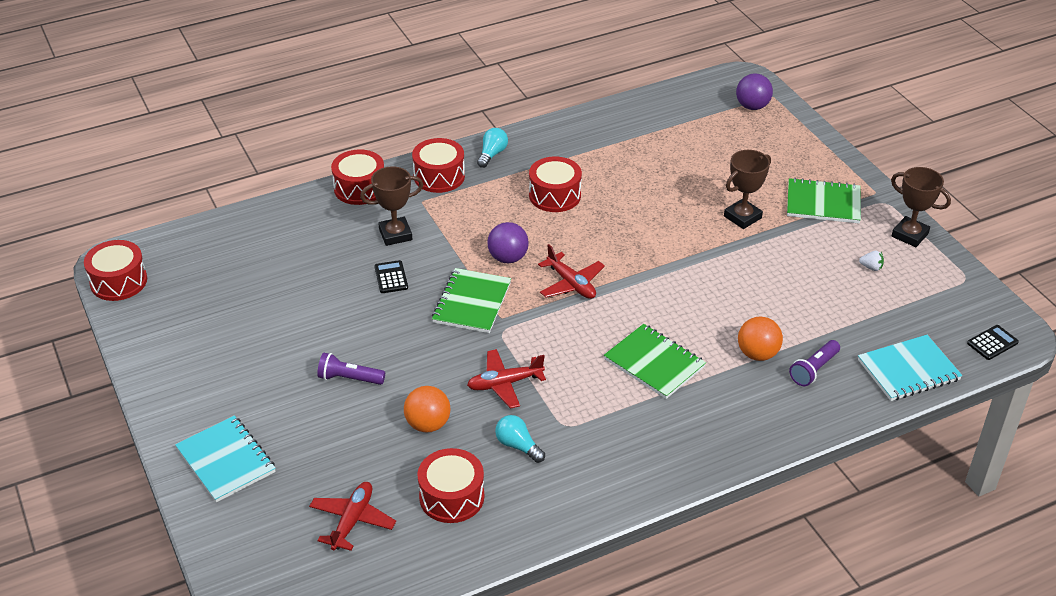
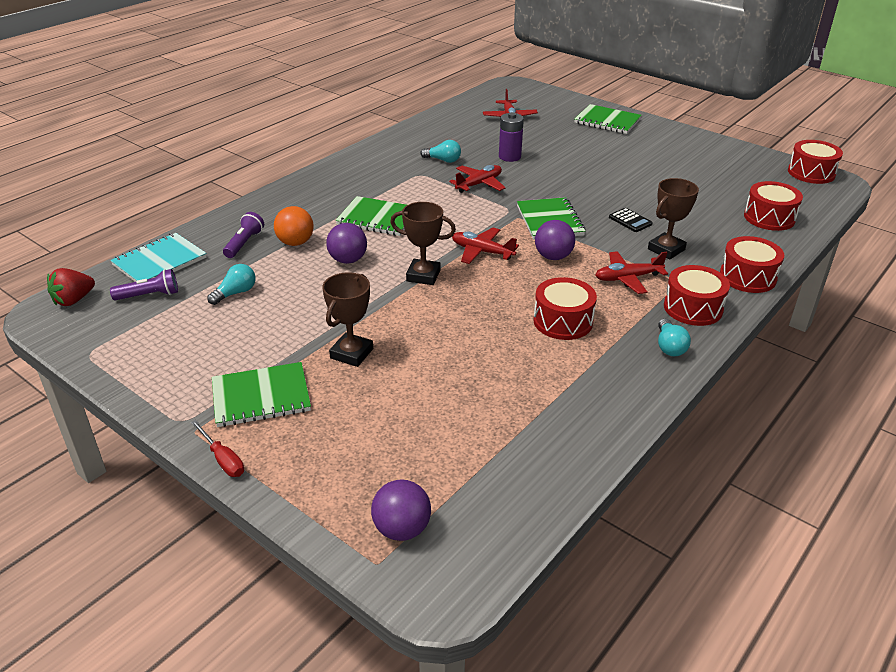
camera: 155 degrees right, 5 degrees down
turquoise notebook [175,416,276,502] -> green notebook [574,104,642,134]
purple flashlight [317,353,385,385] -> purple flashlight moved to [110,269,178,300]
orange ball [404,386,450,432] -> purple battery [499,112,524,162]
red drum [417,448,484,523] -> red drum moved to [744,181,803,231]
white strawberry [859,251,884,271] -> none
brown trophy [891,167,951,247] -> brown trophy moved to [390,202,456,285]
black calculator [967,325,1019,360] -> red strawberry [47,268,95,306]
none -> red screwdriver [191,420,244,477]
none -> turquoise light bulb [207,264,256,305]
none -> purple ball [326,223,367,264]
none -> red plane [596,251,668,294]

